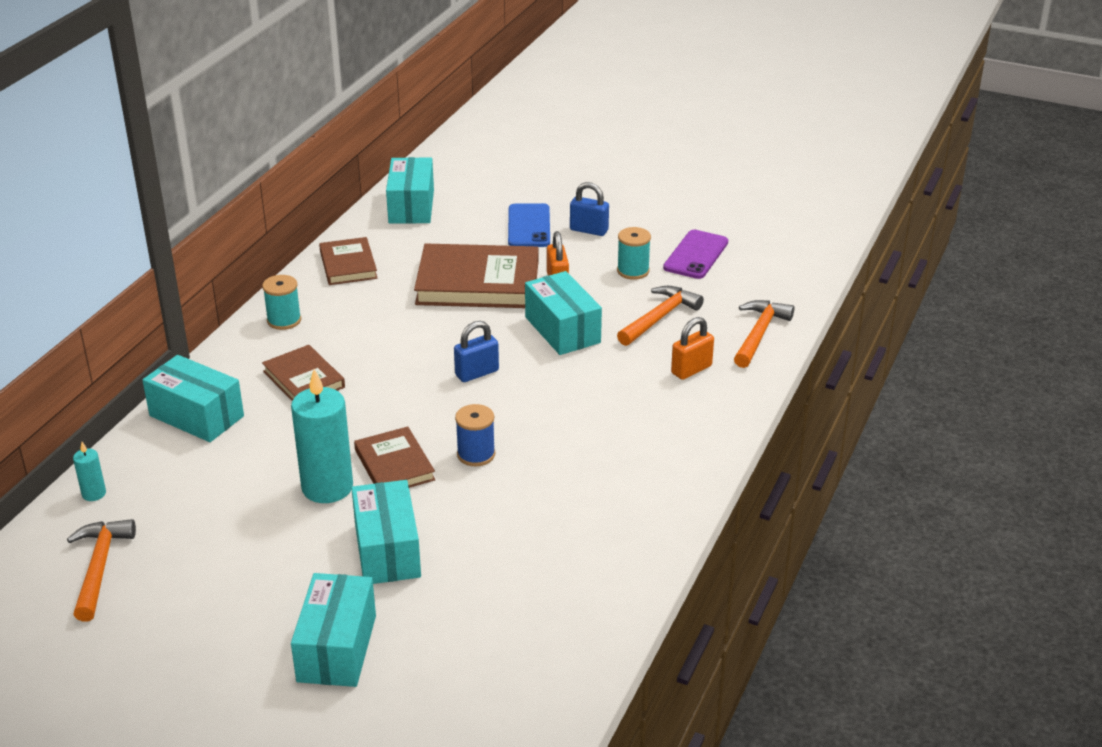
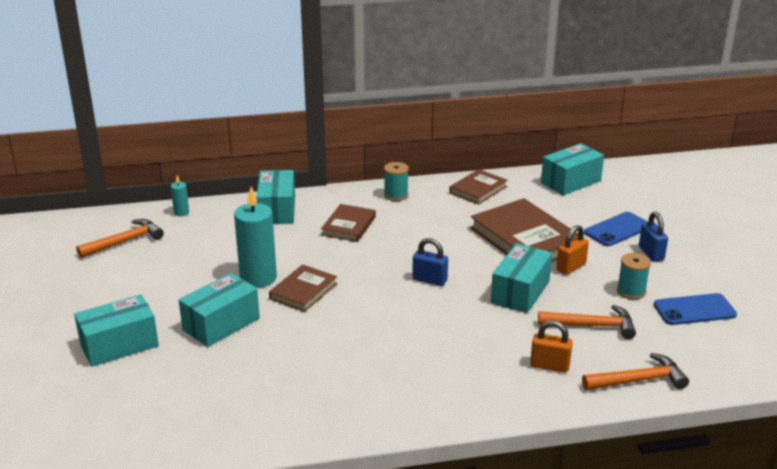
camera: 55 degrees right, 5 degrees down
blue spool [455,404,495,466] -> none
purple phone [663,230,728,279] -> blue phone [654,293,737,325]

